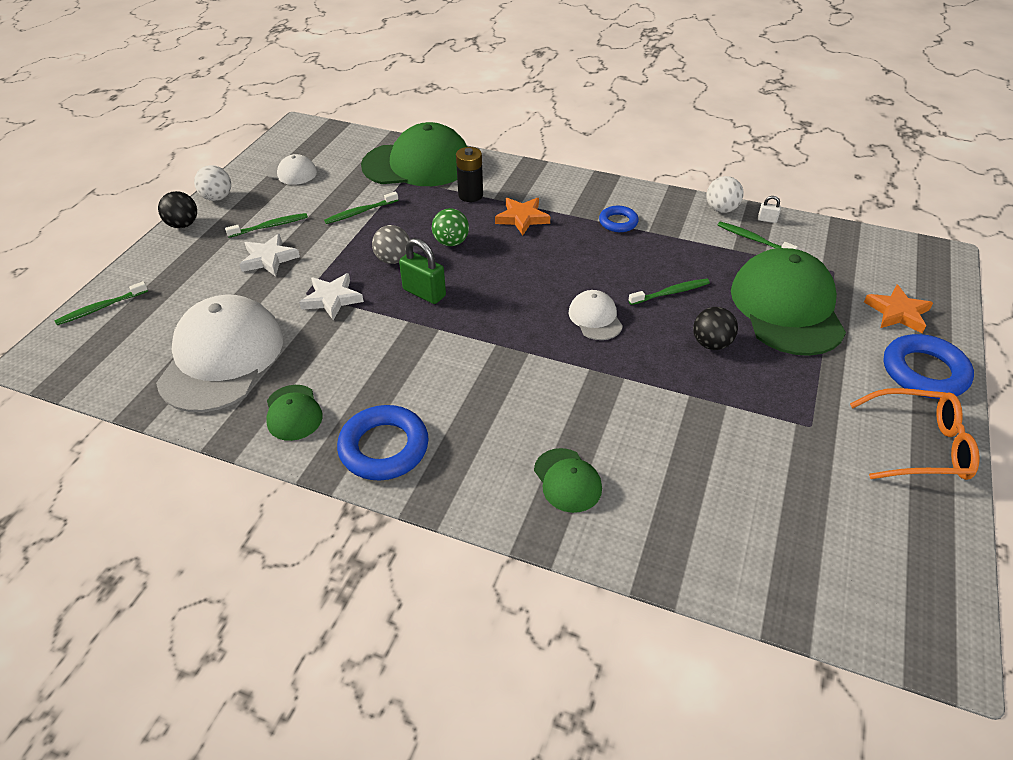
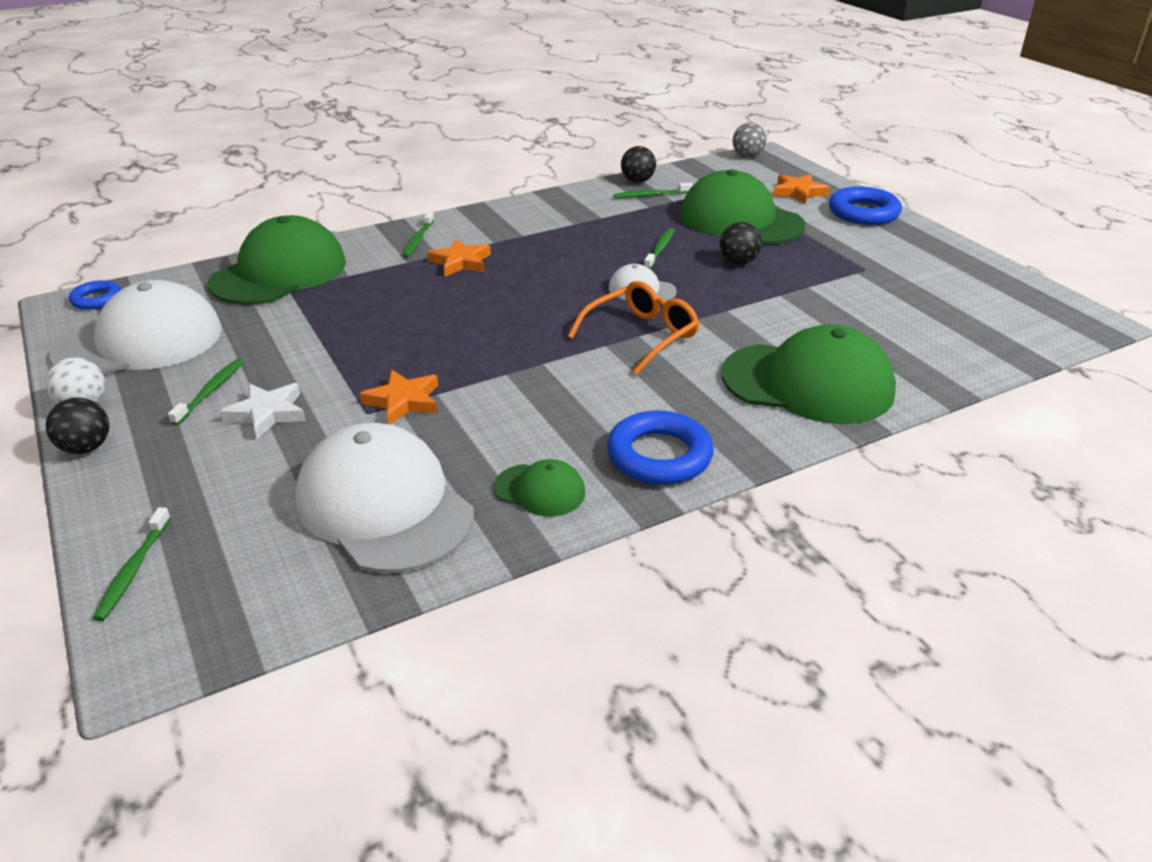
camera: 50 degrees left, 10 degrees down
white cap [266,154,317,185] -> white cap [49,280,222,374], size x2.12
white star [299,273,364,320] -> orange star [359,370,438,424]
green toothbrush [324,192,398,224] -> green toothbrush moved to [402,211,434,258]
grey ball [372,225,410,264] -> grey ball moved to [732,123,766,158]
green padlock [399,238,446,304] -> none
green ball [432,208,469,246] -> none
black battery [456,147,483,202] -> none
green cap [534,448,602,513] -> green cap [721,324,896,424], size x2.12
blue ring [599,206,639,232] -> blue ring moved to [69,280,121,310]
white ball [706,176,744,213] -> none
white padlock [758,196,781,223] -> black ball [621,146,656,183]
orange glasses [850,388,980,480] -> orange glasses moved to [568,281,699,375]

